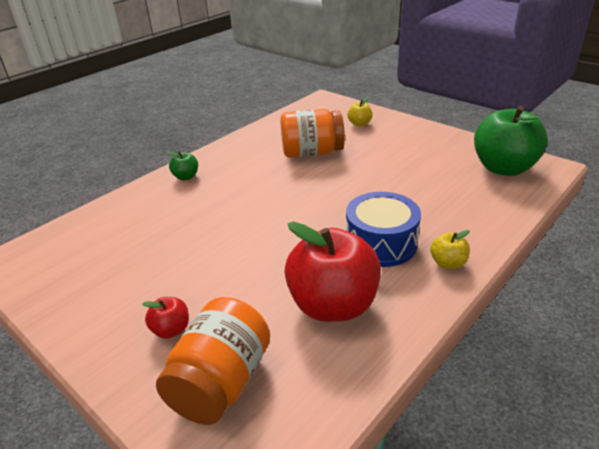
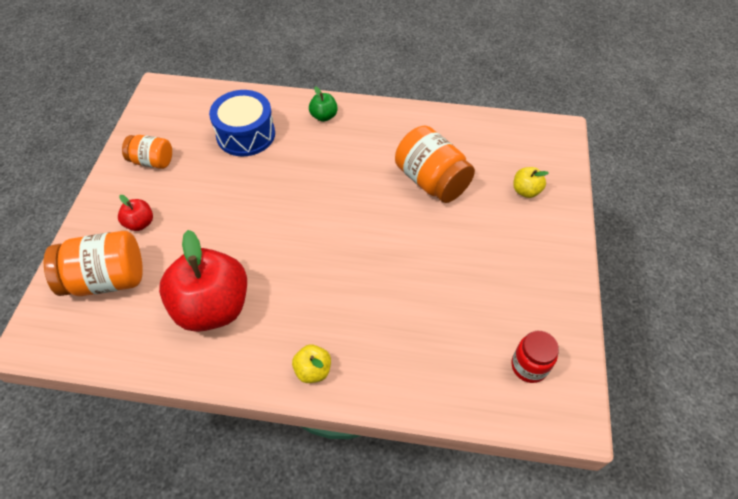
camera: 55 degrees right, 20 degrees up
blue drum [346,192,421,267] -> blue drum moved to [209,90,275,156]
green apple [474,106,548,176] -> red jar [511,331,559,383]
none -> orange jar [122,135,172,169]

